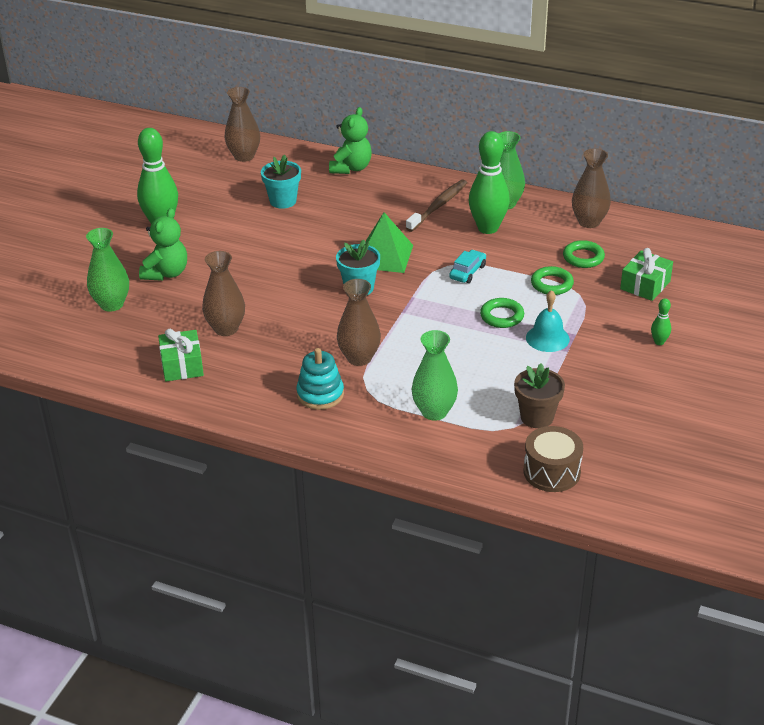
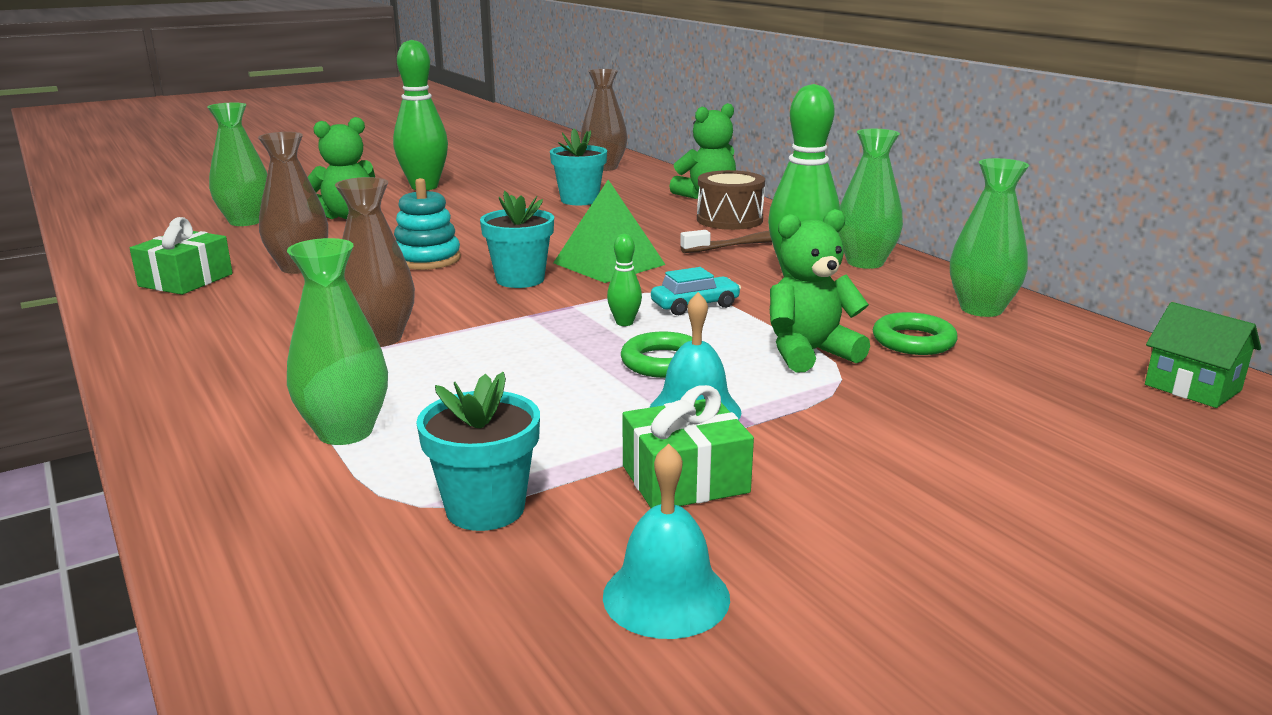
camera: 35 degrees right, 15 degrees down
turquoise stacking toy [296,348,344,410] -> turquoise stacking toy moved to [394,178,461,270]
brown flower pot [514,363,565,428] -> turquoise flower pot [416,372,540,531]
brown drum [524,426,583,492] -> brown drum moved to [697,170,765,230]
green ring [531,266,574,295] -> green teddy bear [770,209,870,373]
brown vase [572,148,611,228] -> green vase [950,158,1029,317]
green gift [620,248,673,301] -> green gift moved to [622,385,754,508]
green bowling pin [651,298,671,345] -> green bowling pin moved to [607,234,642,326]
none -> turquoise bell [603,444,730,639]
none -> green house [1145,302,1261,408]

